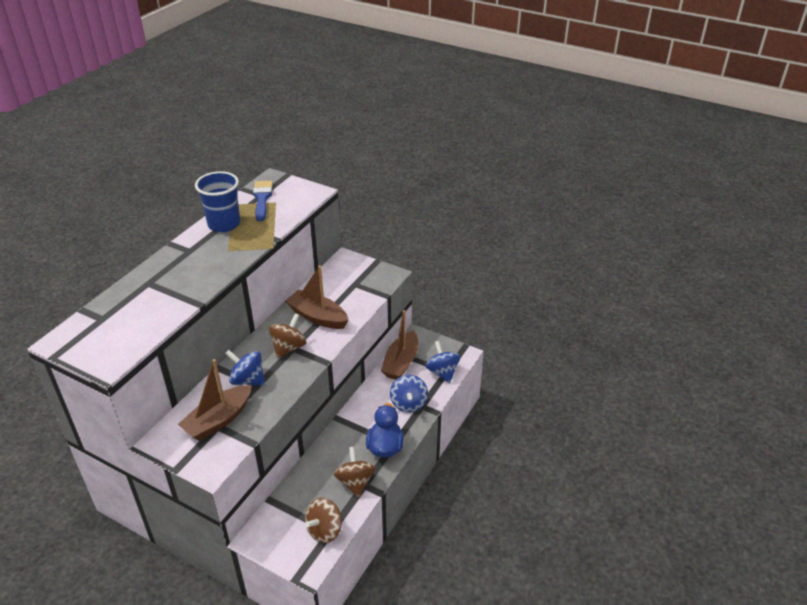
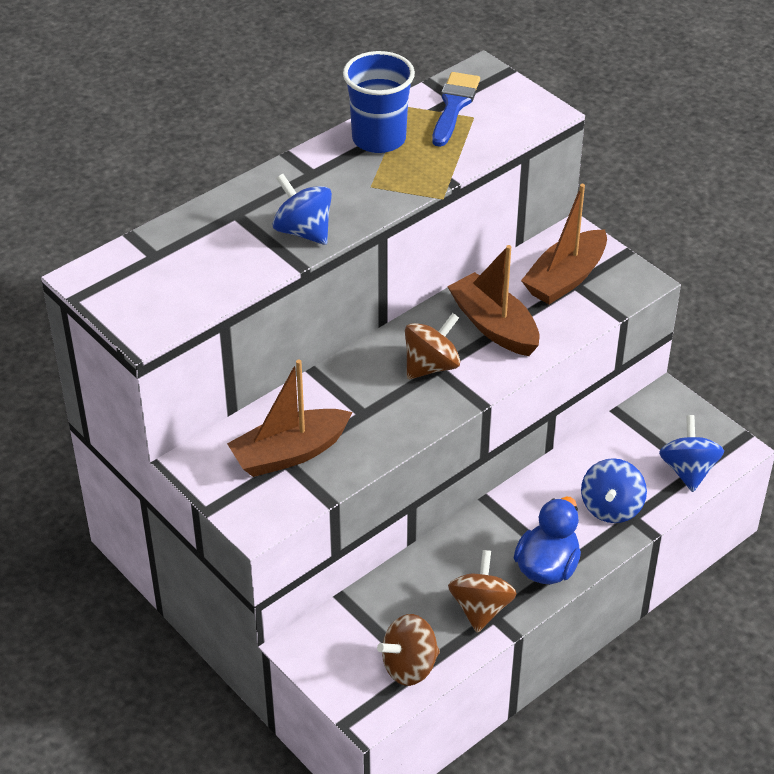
camera: 20 degrees right, 5 degrees up
blue spinning top [225,350,265,386] -> blue spinning top moved to [272,174,332,245]
brown boat [381,310,418,380] -> brown boat moved to [521,184,607,304]

